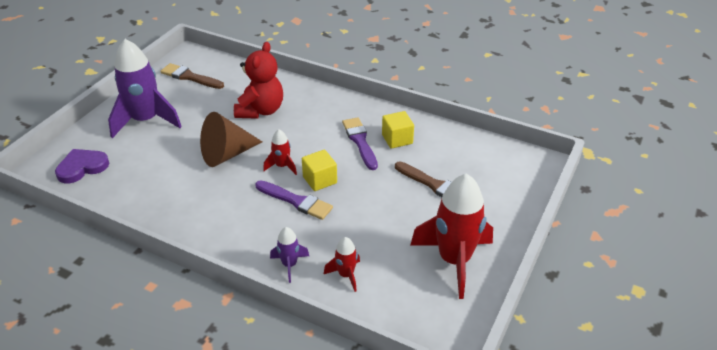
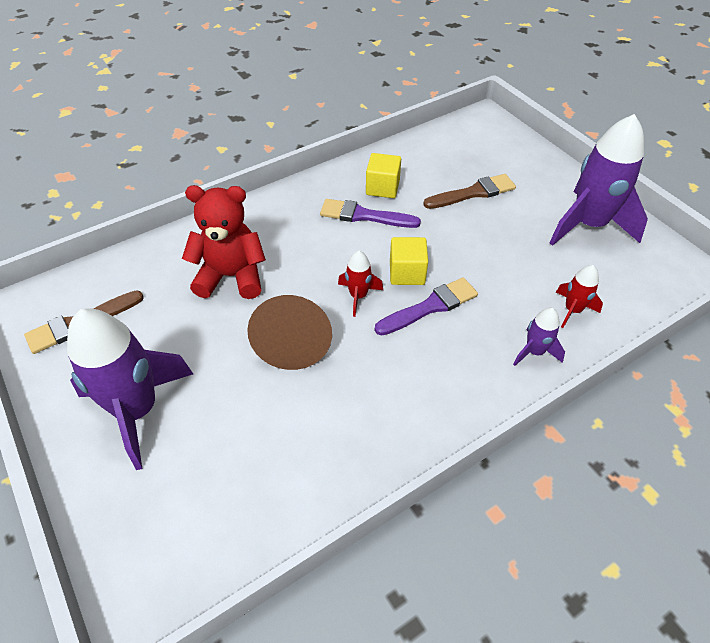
camera: 60 degrees left, 10 degrees up
purple heart [55,149,110,183] -> none
red teddy bear [234,42,283,119] -> red teddy bear turned 45 degrees counterclockwise [182,185,266,299]
red rocket [410,173,493,299] -> purple rocket [550,114,648,246]

